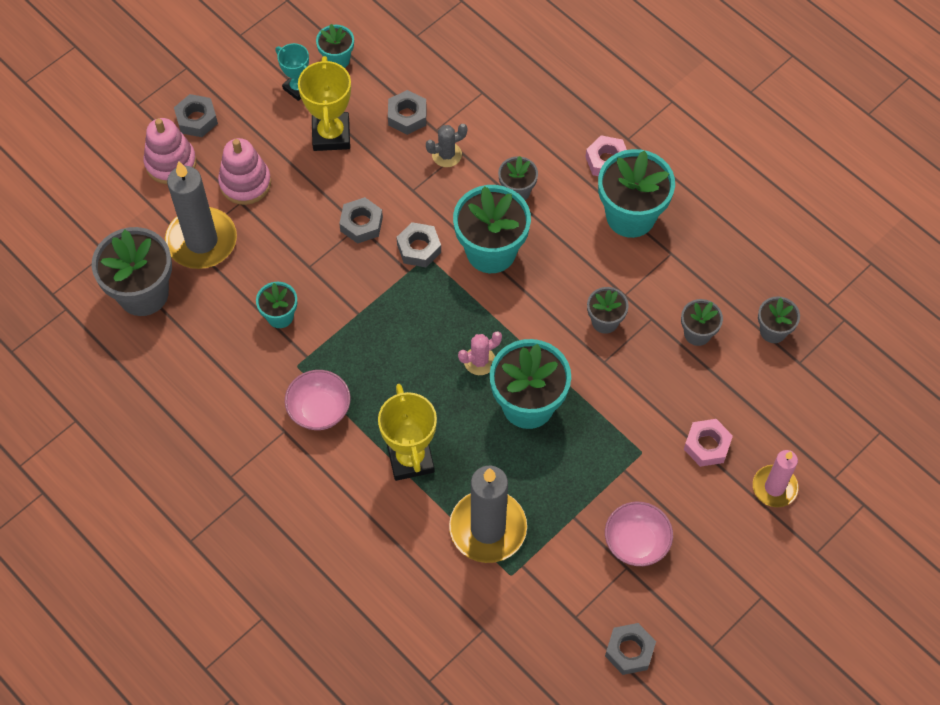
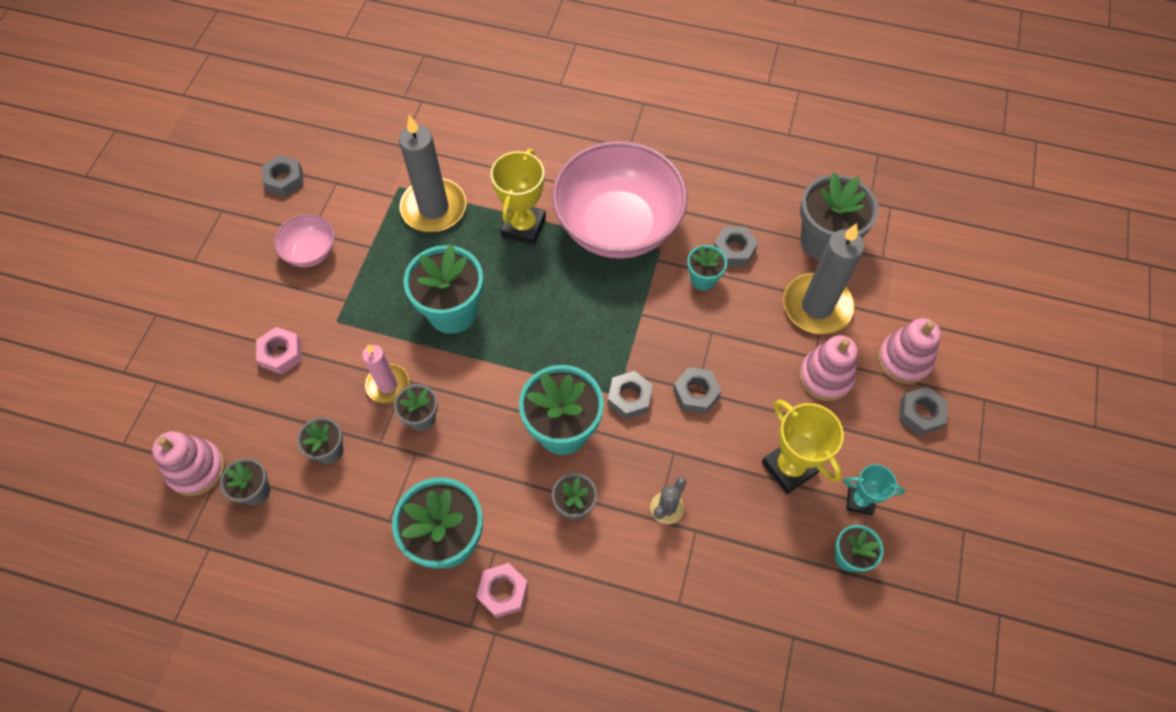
camera: 150 degrees right, 0 degrees up
pink bowl [285,370,351,430] -> pink bowl [552,141,687,259], size x2.22
yellow trophy [378,384,437,481] -> yellow trophy turned 60 degrees clockwise [491,149,546,245]
grey nut [388,90,427,135] -> grey nut moved to [714,227,758,267]
pink cactus [458,331,502,375] -> none
pink candle [753,450,798,507] -> pink candle moved to [362,345,409,403]
none -> pink stacking toy [152,431,225,496]

